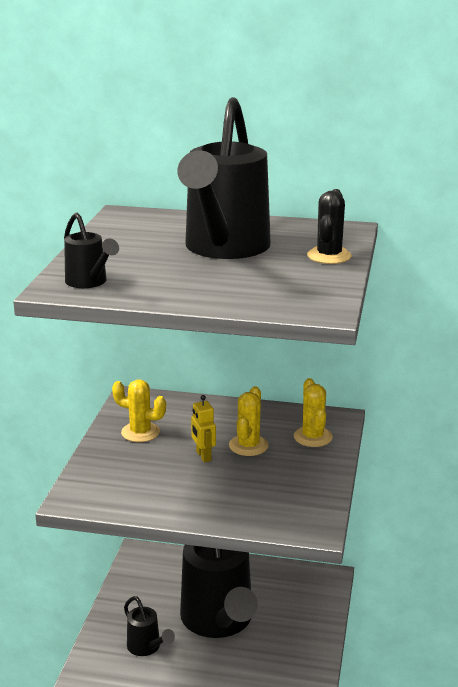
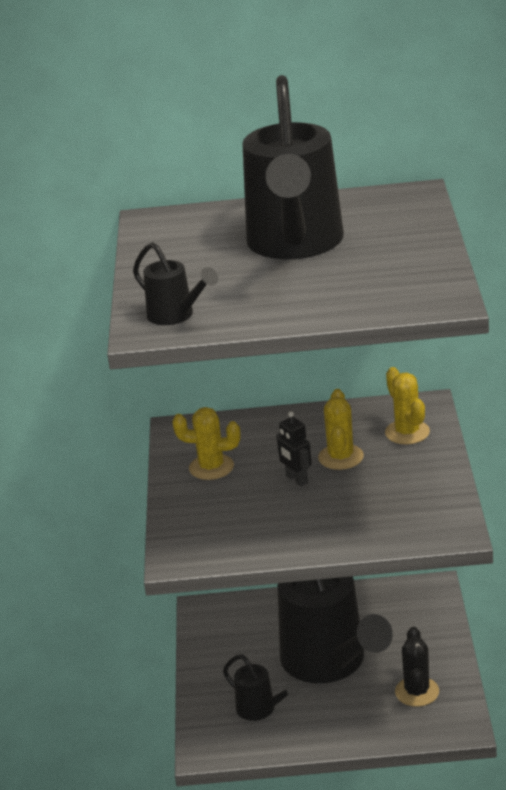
camera: 10 degrees left, 5 degrees up
yellow robot [191,395,216,462] -> black robot [276,411,312,486]
black cactus [307,189,351,264] -> black cactus moved to [395,627,439,707]

